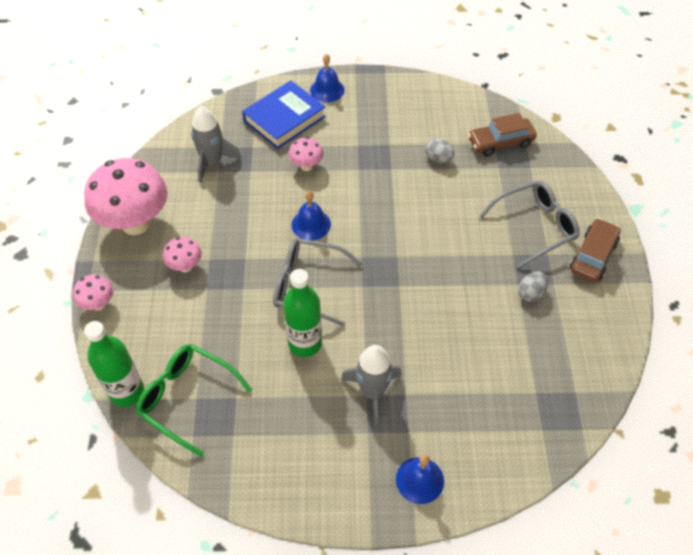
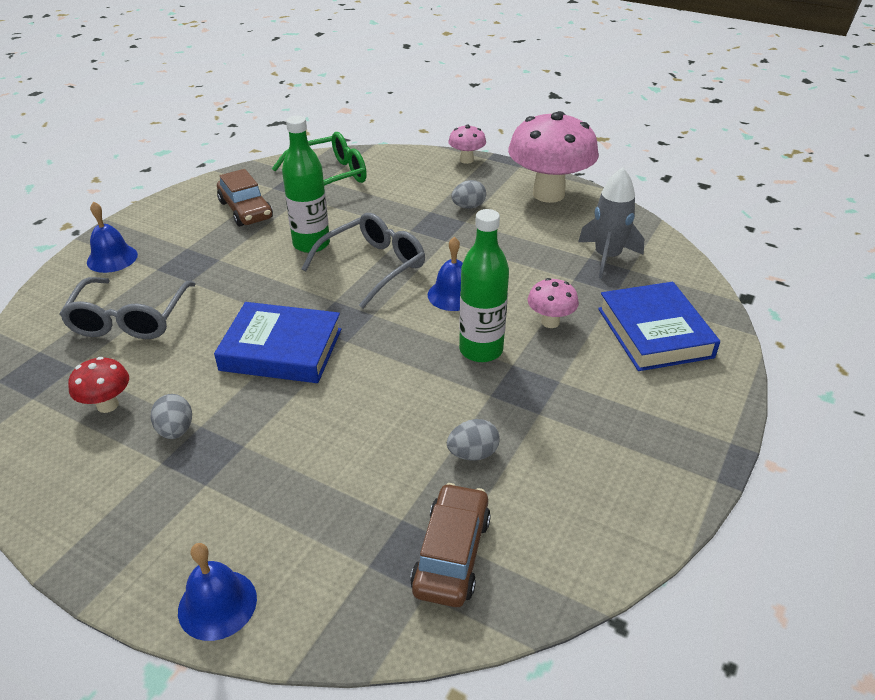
camera: 120 degrees right, 15 degrees down
green bottle [84,321,144,407] -> green bottle moved to [459,209,509,362]
pink mushroom [163,237,202,272] -> grey egg [452,180,486,209]
blue bell [310,54,345,102] -> blue bell moved to [178,543,257,641]
grey rocket [341,345,402,425] -> none
grey glasses [480,181,580,268] -> grey glasses moved to [59,277,196,339]
brown car [570,218,621,283] -> brown car moved to [217,169,273,226]
none -> red mushroom [68,357,129,413]
none -> blue book [214,302,341,383]

